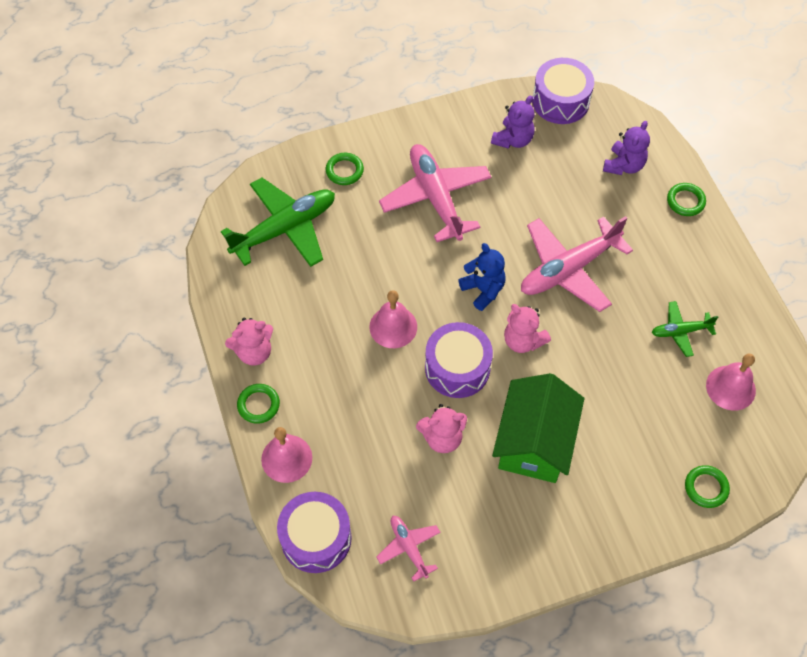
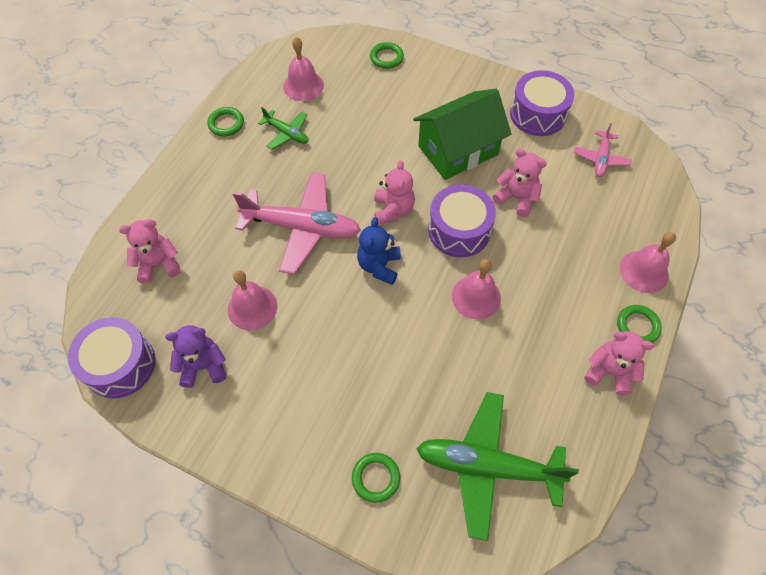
camera: 135 degrees left, 0 degrees up
purple drum [277,492,352,573] -> purple drum moved to [510,70,574,136]
pink plane [379,144,491,242] -> none
purple teddy bear [603,121,650,175] -> pink teddy bear [119,219,181,284]
green ring [667,183,706,216] -> green ring moved to [207,107,244,136]
none -> pink bell [228,270,277,330]

